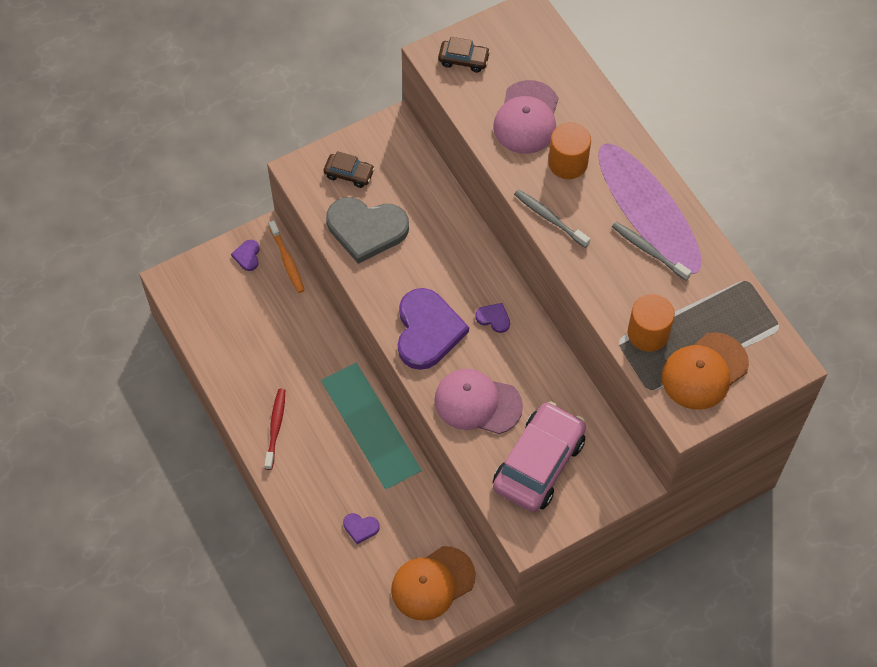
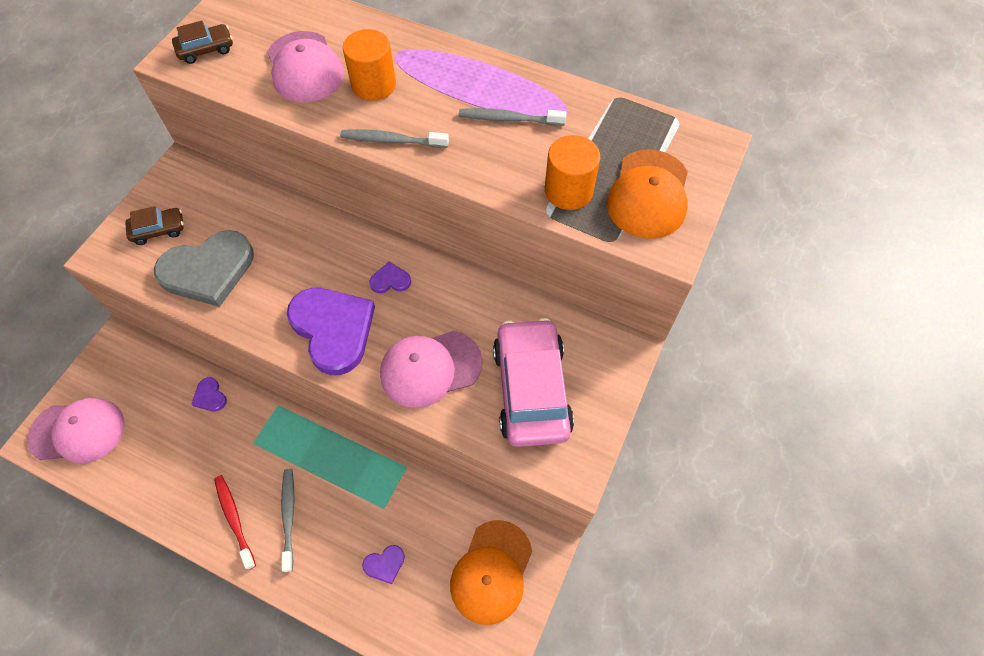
camera: 35 degrees left, 0 degrees up
purple heart [231,240,260,271] -> purple heart moved to [191,377,227,411]
orange toothbrush [269,220,305,293] -> none
none -> pink cap [27,398,124,464]
none -> grey toothbrush [281,469,295,572]

